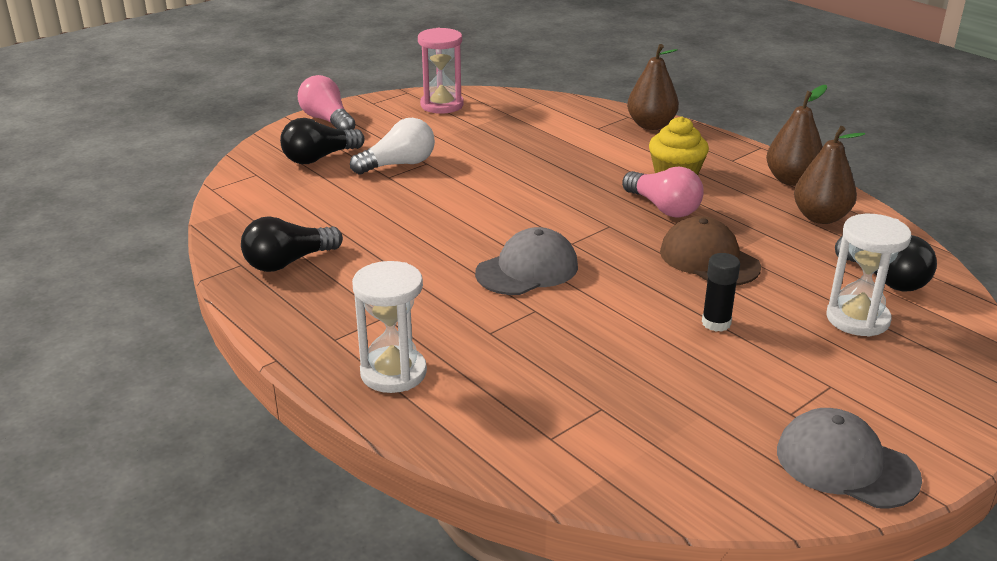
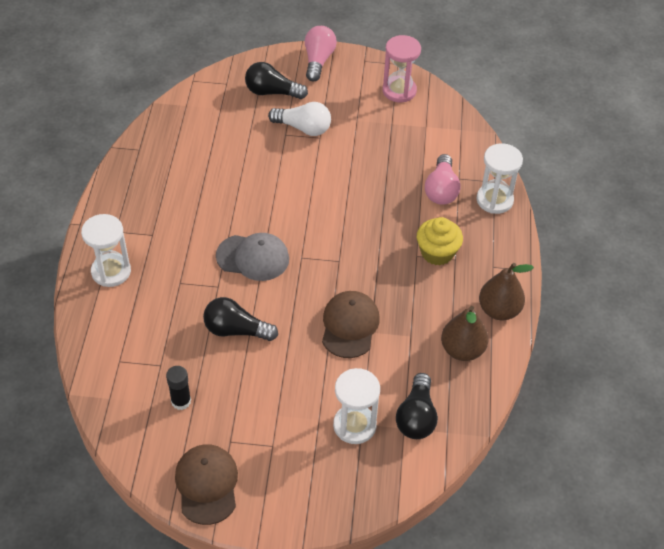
camera: 45 degrees right, 20 degrees up
black light bulb [241,216,343,272] -> black light bulb moved to [203,297,278,341]
pink light bulb [622,167,704,217] -> pink light bulb moved to [425,154,461,205]
brown pear [627,44,679,130] -> white hourglass [476,143,523,214]
black glue stick [702,253,740,332] -> black glue stick moved to [166,366,191,410]
grey cap [777,408,922,508] -> brown cap [175,444,238,525]

